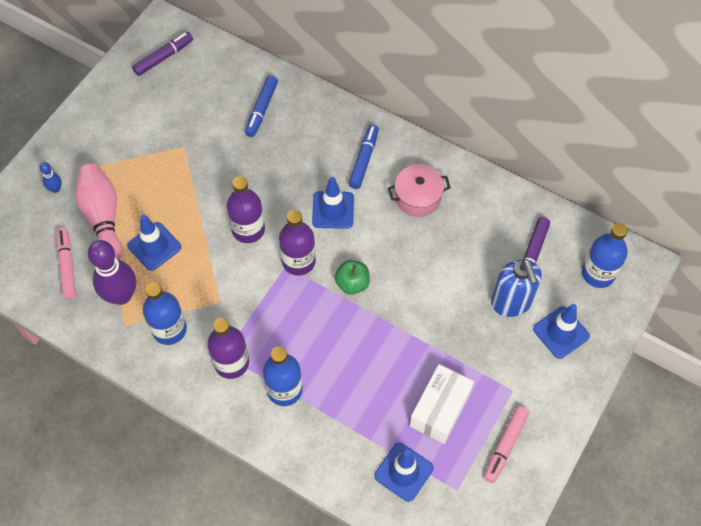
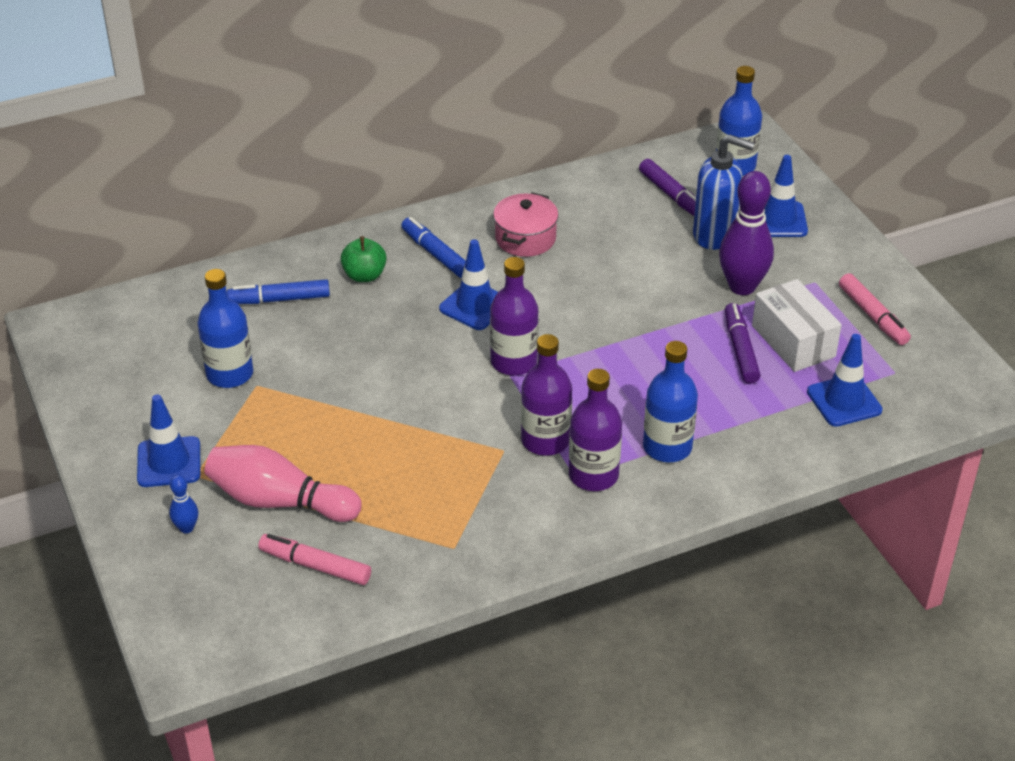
camera: 55 degrees left, 20 degrees down
purple bowling pin [88,240,136,305] -> purple bowling pin moved to [719,171,774,295]
blue traffic cone [127,214,181,271] -> blue traffic cone moved to [137,394,200,487]
purple marker [132,32,193,76] -> purple marker moved to [725,303,761,384]
blue bottle [143,282,187,345] -> blue bottle moved to [197,269,253,388]
purple bottle [227,177,265,243] -> purple bottle moved to [521,334,572,456]
blue marker [245,76,278,137] -> blue marker turned 120 degrees clockwise [227,279,330,304]
green apple [334,260,370,295] -> green apple moved to [341,236,387,282]

